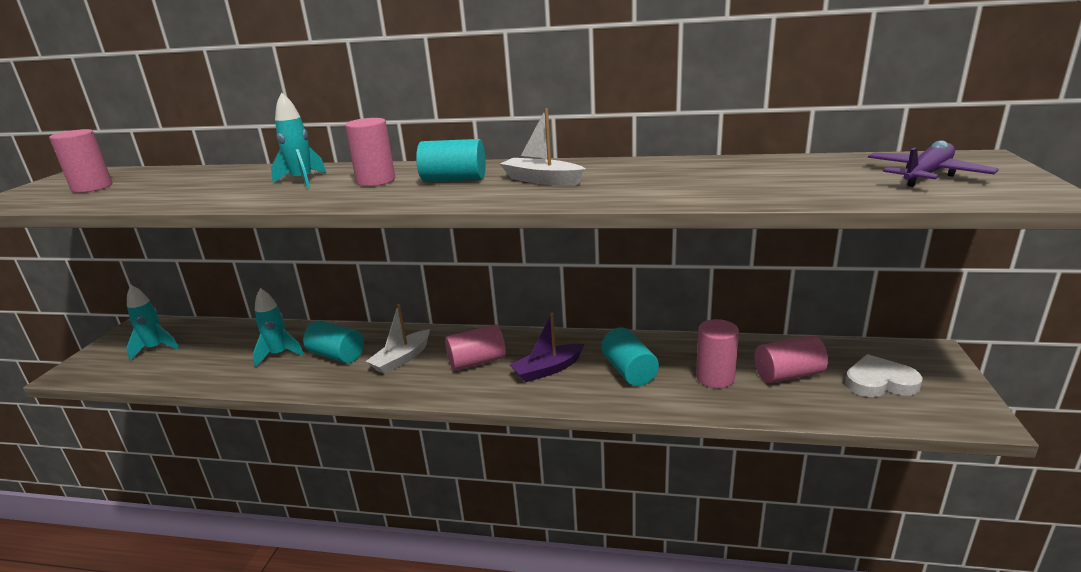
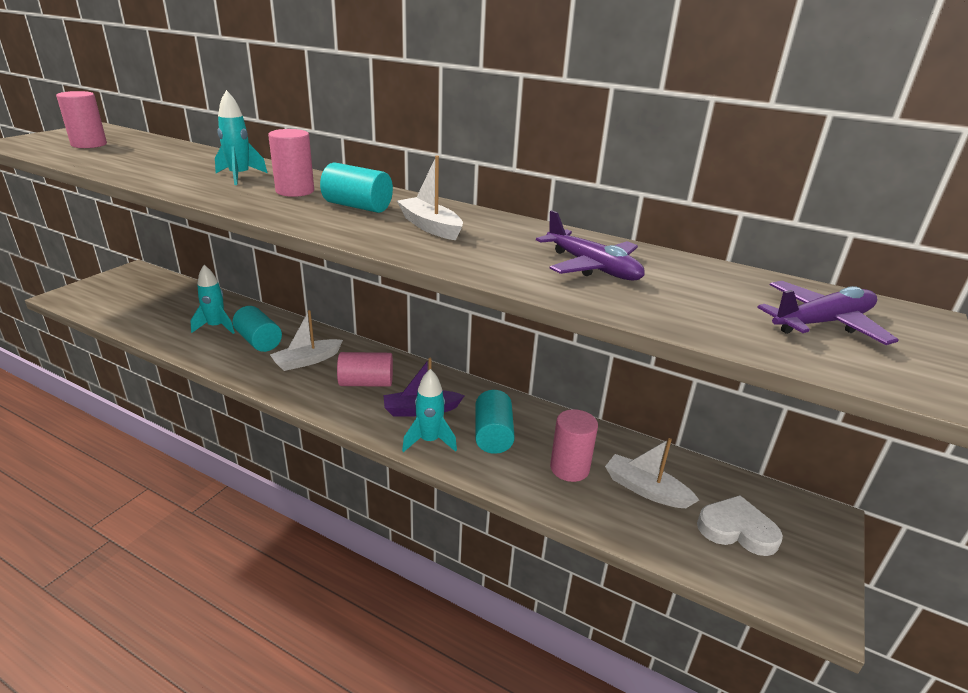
camera: 15 degrees right, 5 degrees up
turquoise rocket [126,285,179,361] -> turquoise rocket moved to [402,369,457,452]
pink cylinder [754,336,828,383] -> white boat [605,438,699,508]
none -> purple plane [536,210,645,281]

